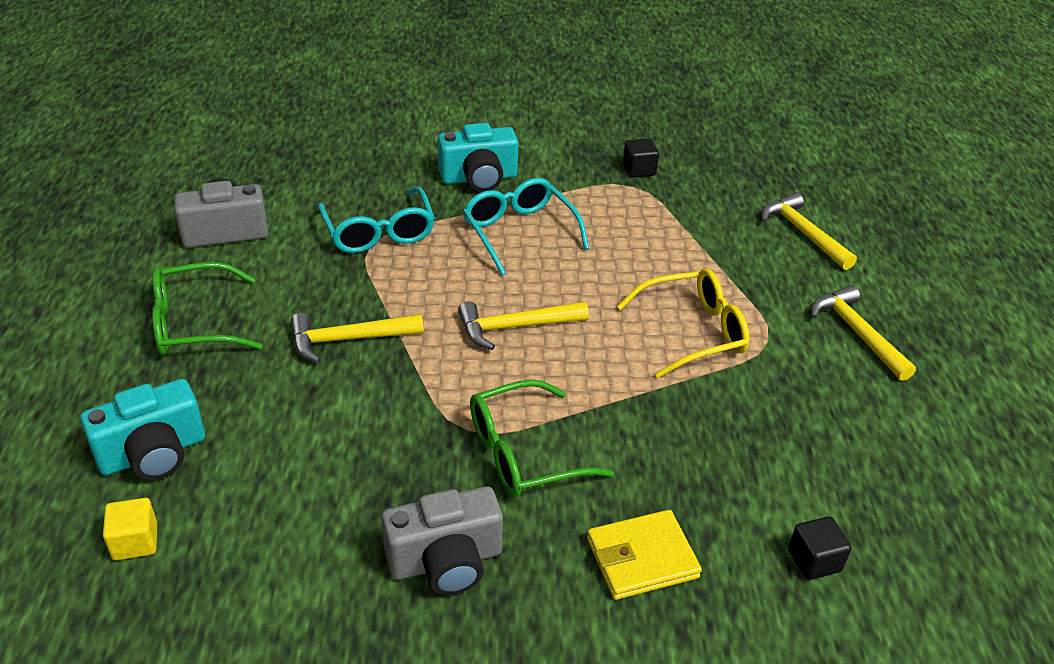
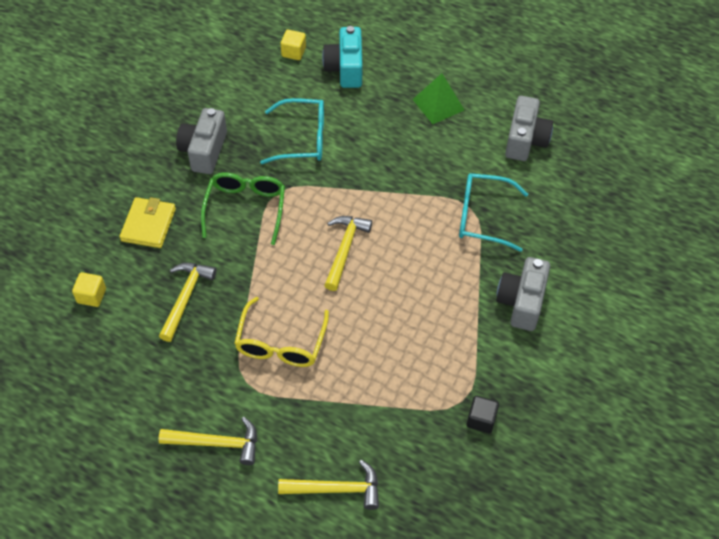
camera: 120 degrees right, 15 degrees up
green glasses [152,262,262,355] -> green pyramid [412,73,464,124]
yellow hammer [291,313,424,363] -> yellow hammer moved to [159,263,216,342]
turquoise camera [438,123,518,192] -> grey camera [496,257,550,331]
turquoise glasses [463,178,589,275] -> turquoise glasses moved to [260,98,324,164]
black cube [788,516,851,580] -> yellow cube [72,272,106,307]

